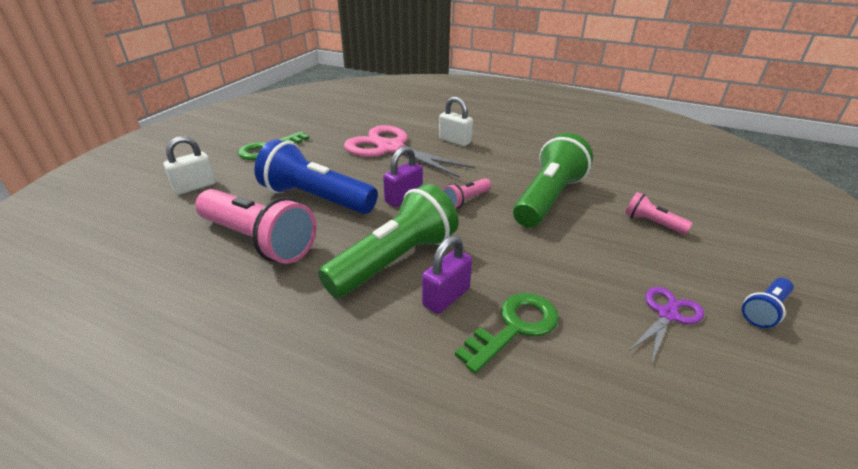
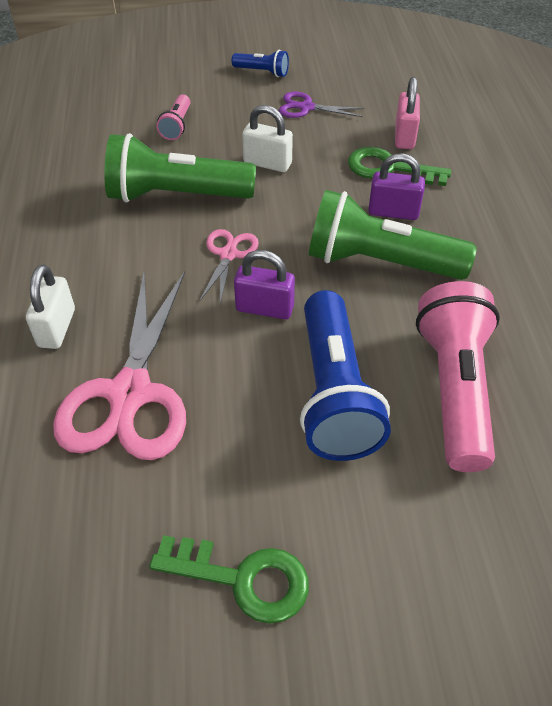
camera: 120 degrees left, 15 degrees up
white padlock [164,136,216,195] -> white padlock moved to [242,105,293,172]
pink flashlight [442,178,491,208] -> pink scissors [199,229,259,304]
none -> pink padlock [395,77,420,149]

